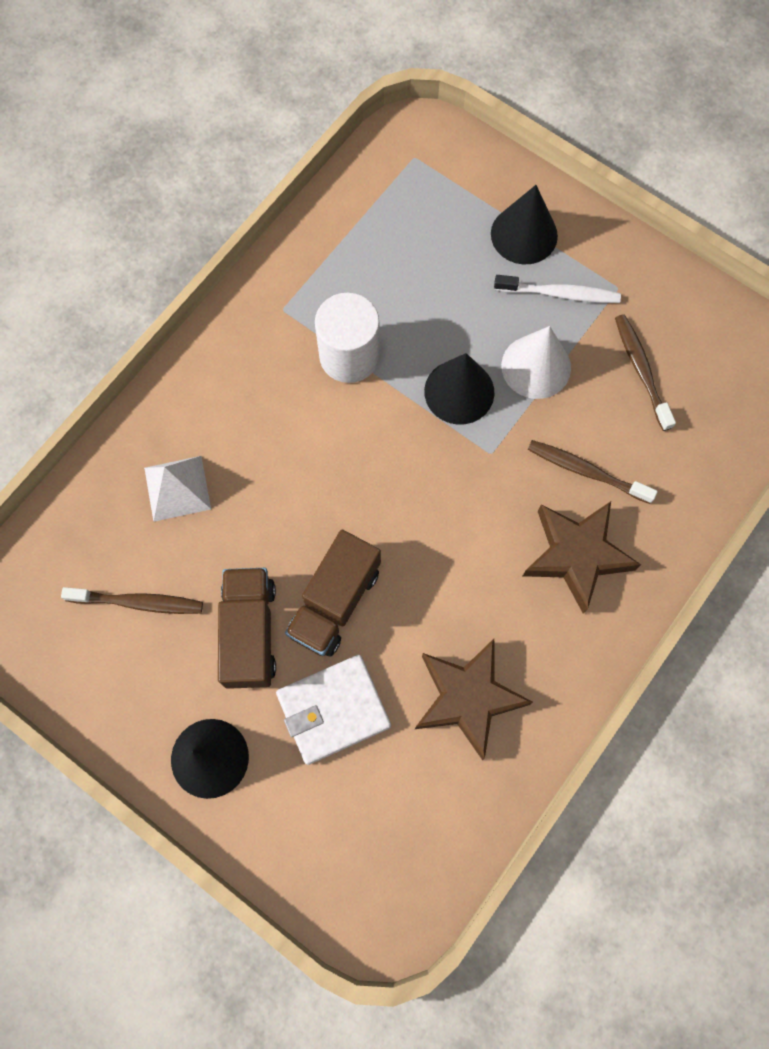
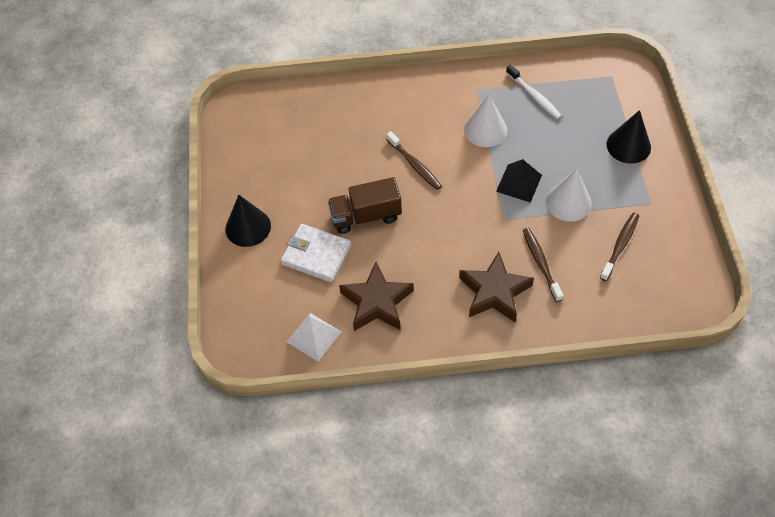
camera: 50 degrees right, 15 degrees down
brown toothbrush [61,587,203,614] -> brown toothbrush moved to [386,131,442,190]
white pyramid [144,456,211,522] -> white pyramid moved to [287,313,341,361]
brown truck [218,568,276,689] -> none
white cylinder [315,293,380,383] -> white cone [464,95,507,147]
black cone [424,353,495,425] -> black pyramid [496,159,542,203]
white toothbrush [494,275,621,303] -> white toothbrush moved to [506,64,562,119]

